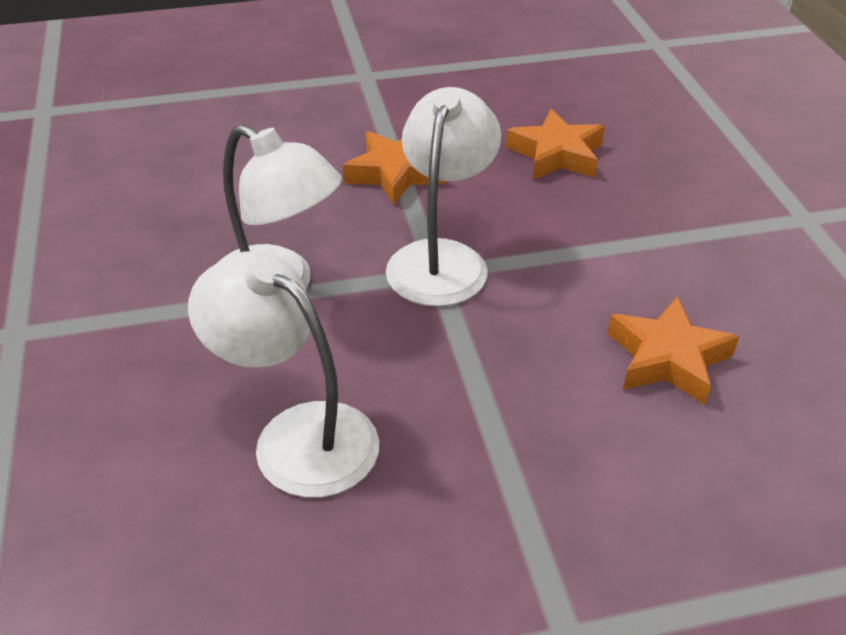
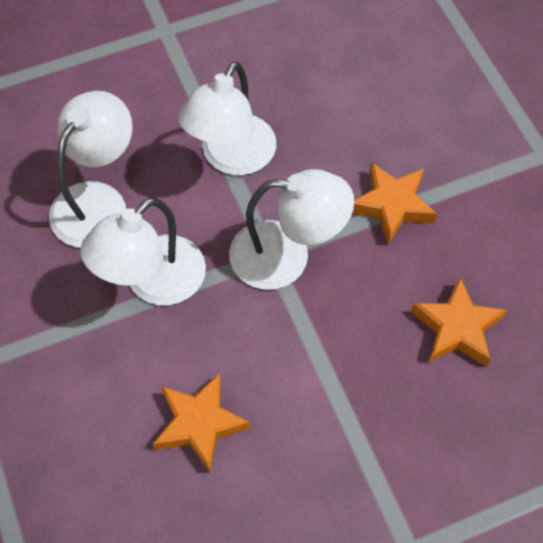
camera: 80 degrees right, 20 degrees up
none -> white lamp [81,198,206,305]

